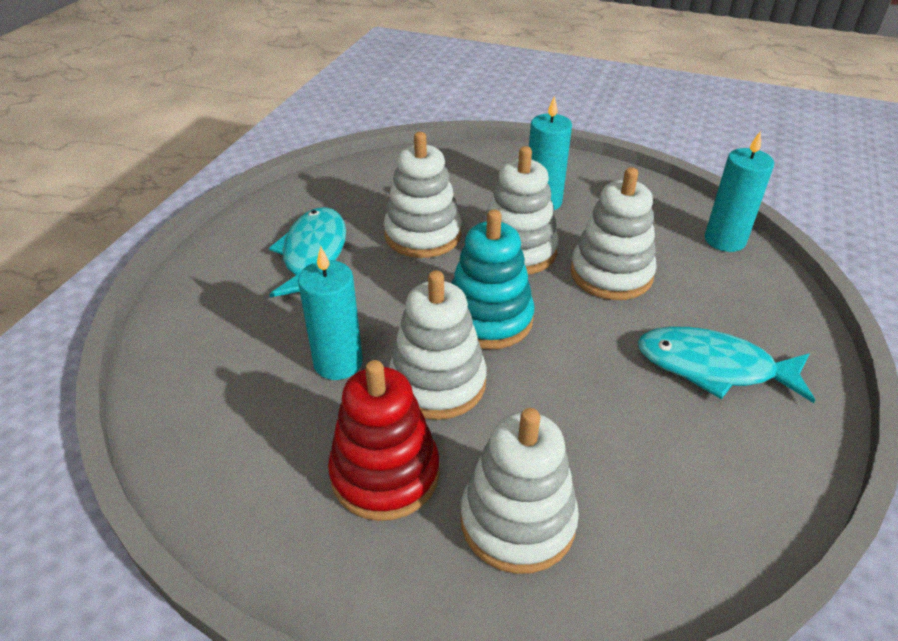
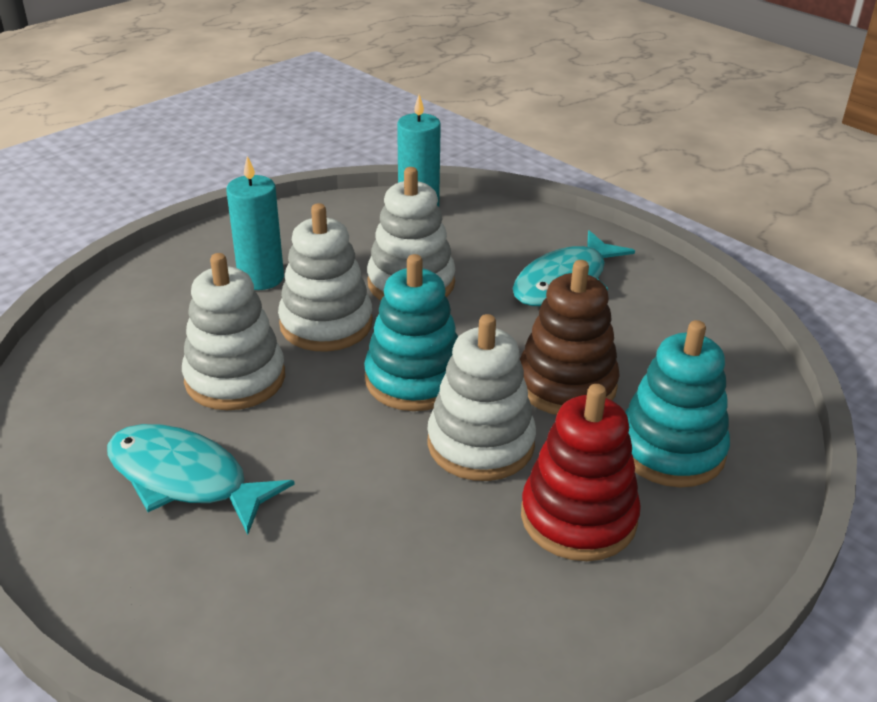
camera: 65 degrees left, 5 degrees down
turquoise candle [298,246,363,380] -> none
white stacking toy [461,408,579,574] -> turquoise stacking toy [625,320,730,487]
none -> brown stacking toy [520,260,620,415]

